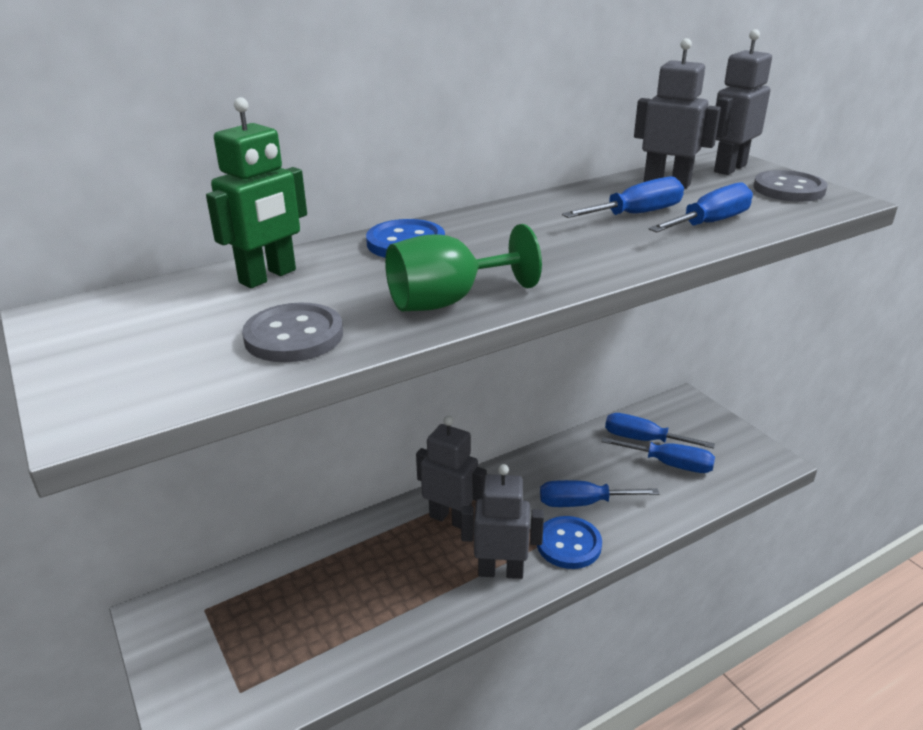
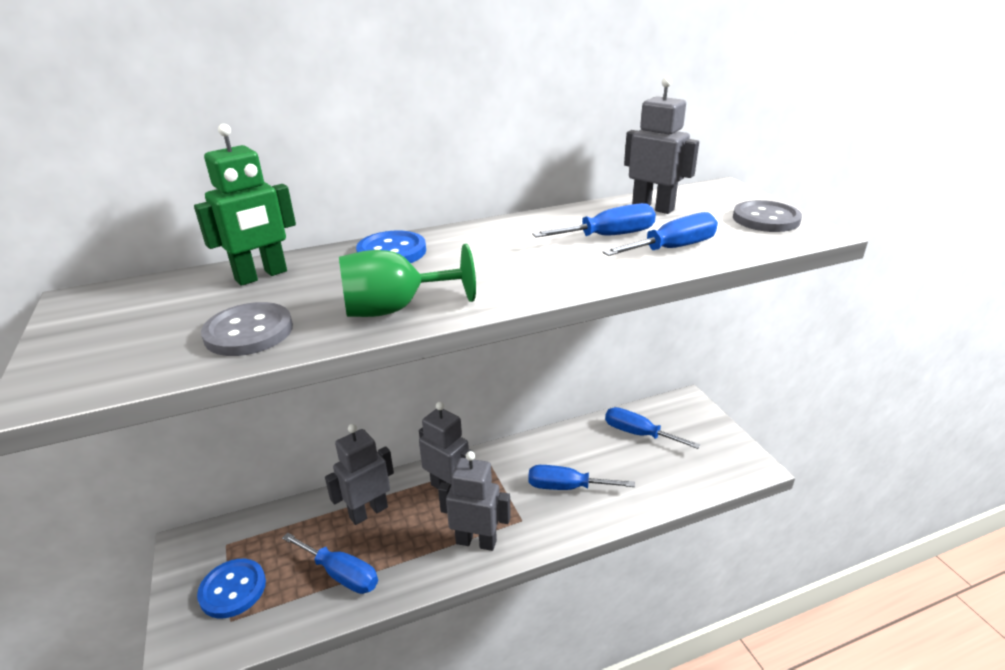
camera: 10 degrees right, 0 degrees up
blue button [537,516,602,569] -> blue button moved to [197,559,266,618]
blue screwdriver [602,437,715,473] -> blue screwdriver moved to [282,533,378,594]
grey robot [714,29,772,175] -> grey robot moved to [325,424,394,525]

